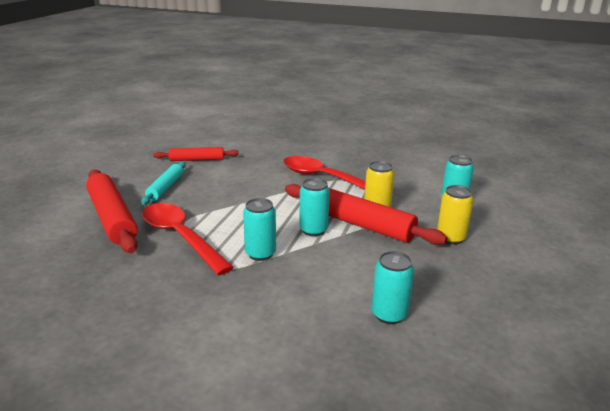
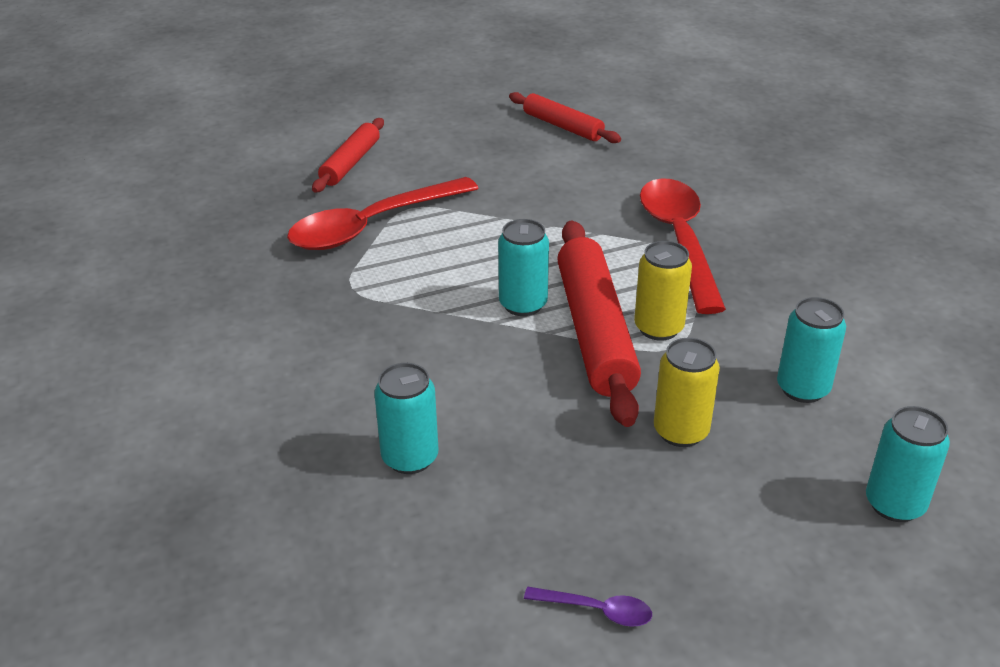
camera: 50 degrees right, 10 degrees up
red rolling pin [86,169,138,253] -> red rolling pin [312,118,384,193], size x0.58
turquoise rolling pin [141,162,186,205] -> none
red spoon [142,203,234,275] -> red spoon turned 135 degrees counterclockwise [287,177,479,250]
turquoise can [243,198,276,261] -> turquoise can moved to [866,406,950,522]
none -> purple spoon [524,587,652,627]

